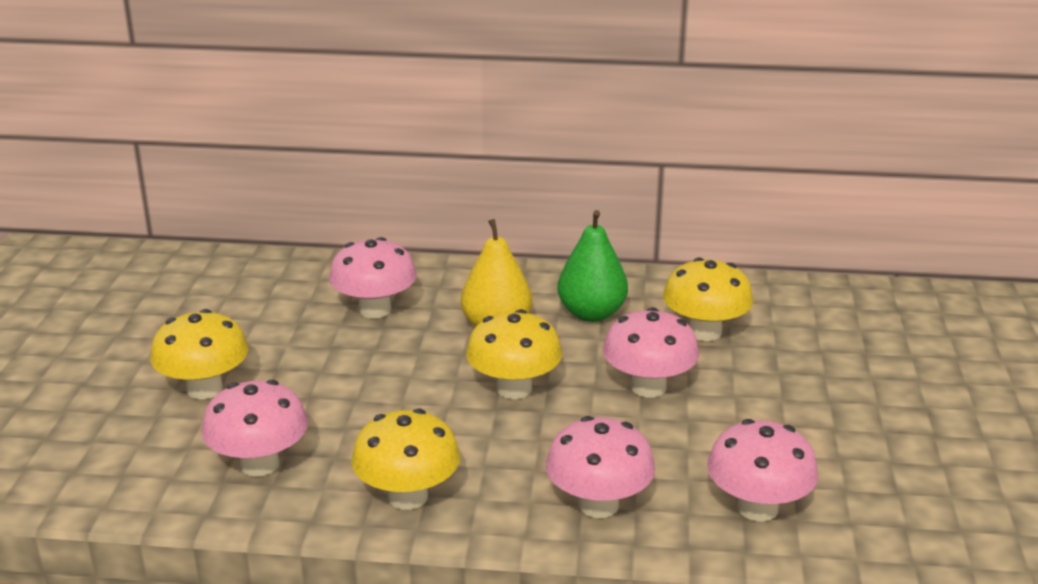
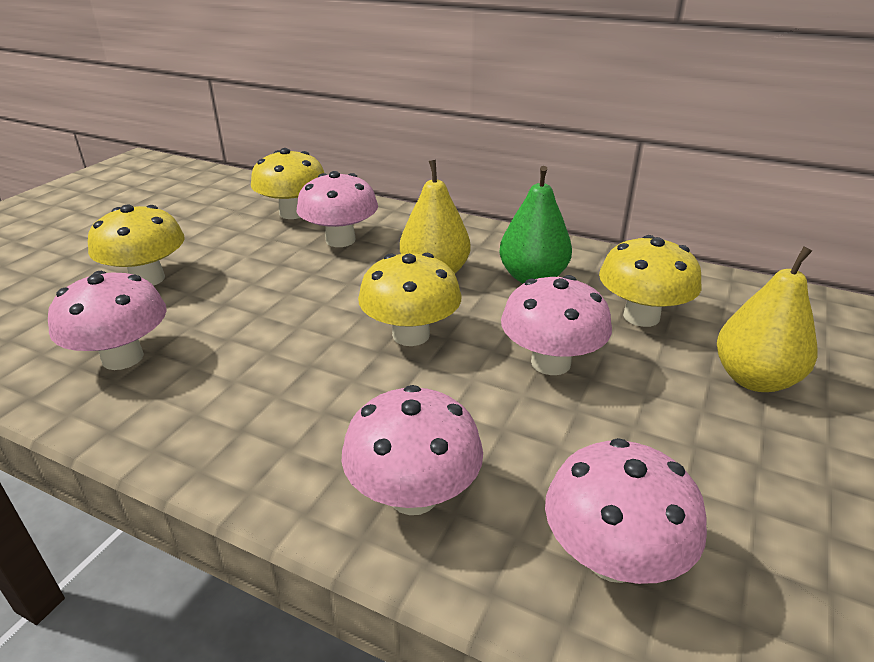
camera: 20 degrees right, 5 degrees up
yellow mushroom [351,409,460,510] -> yellow mushroom moved to [251,148,324,219]
none -> yellow pear [717,247,817,392]

